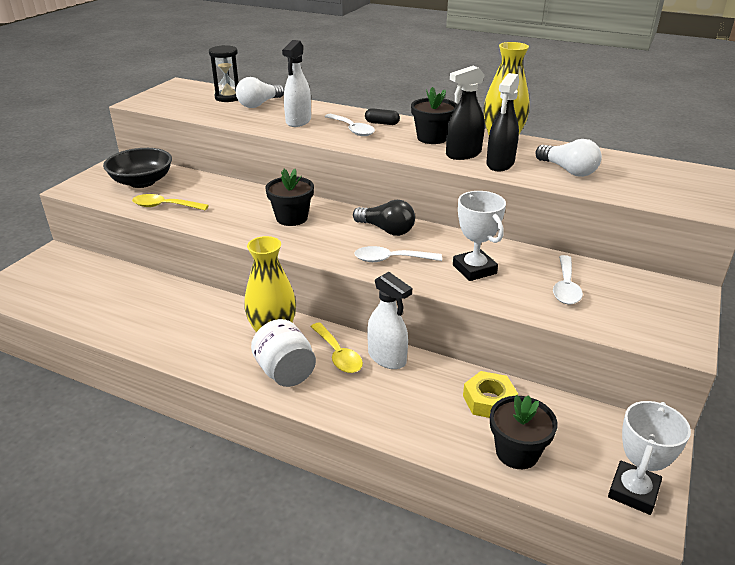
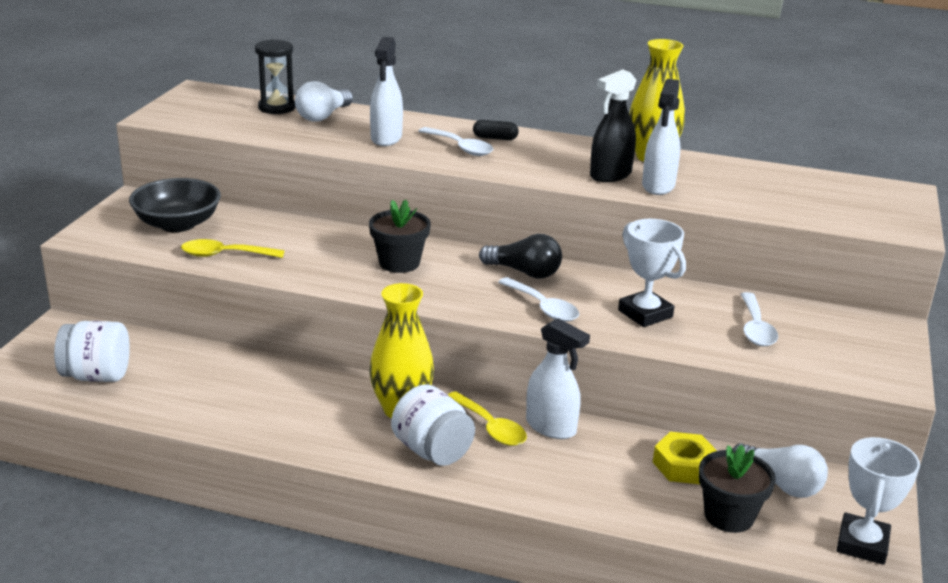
camera: 10 degrees left, 5 degrees down
white spoon [354,246,442,262] -> white spoon turned 120 degrees counterclockwise [498,277,579,322]
black flower pot [411,87,457,144] -> none
black spray bottle [486,73,519,171] -> white spray bottle [642,79,680,195]
white light bulb [536,139,602,177] -> white light bulb moved to [732,443,828,498]
none -> white jar [54,321,130,382]

